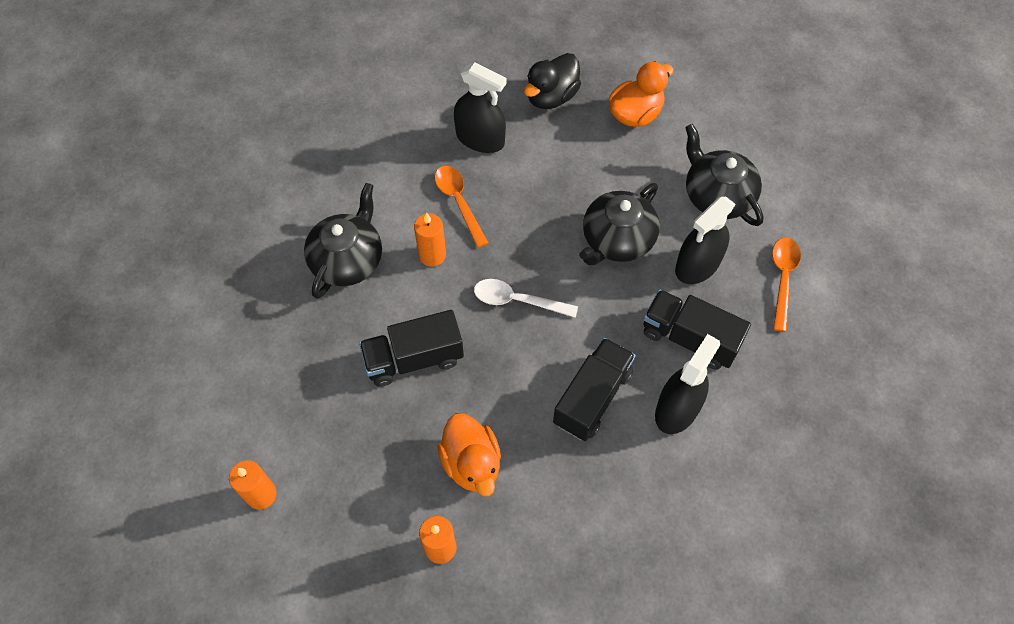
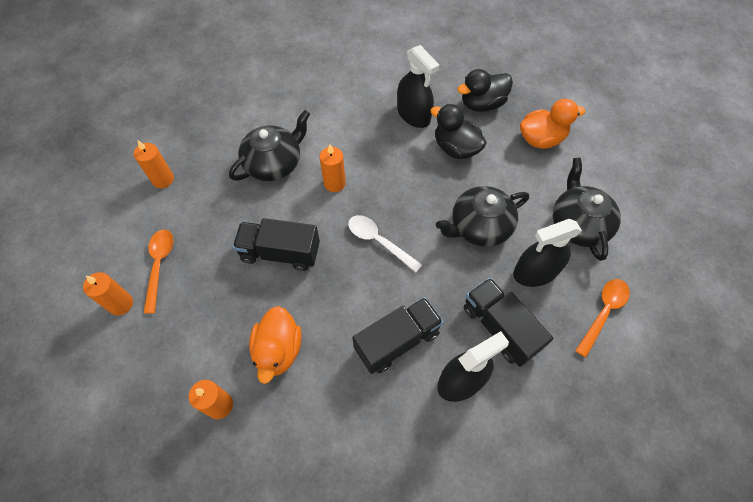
camera: 25 degrees right, 0 degrees up
orange spoon [435,166,488,248] -> orange spoon moved to [143,230,174,314]
none -> orange candle [134,140,174,188]
none -> black duck [430,104,487,159]

